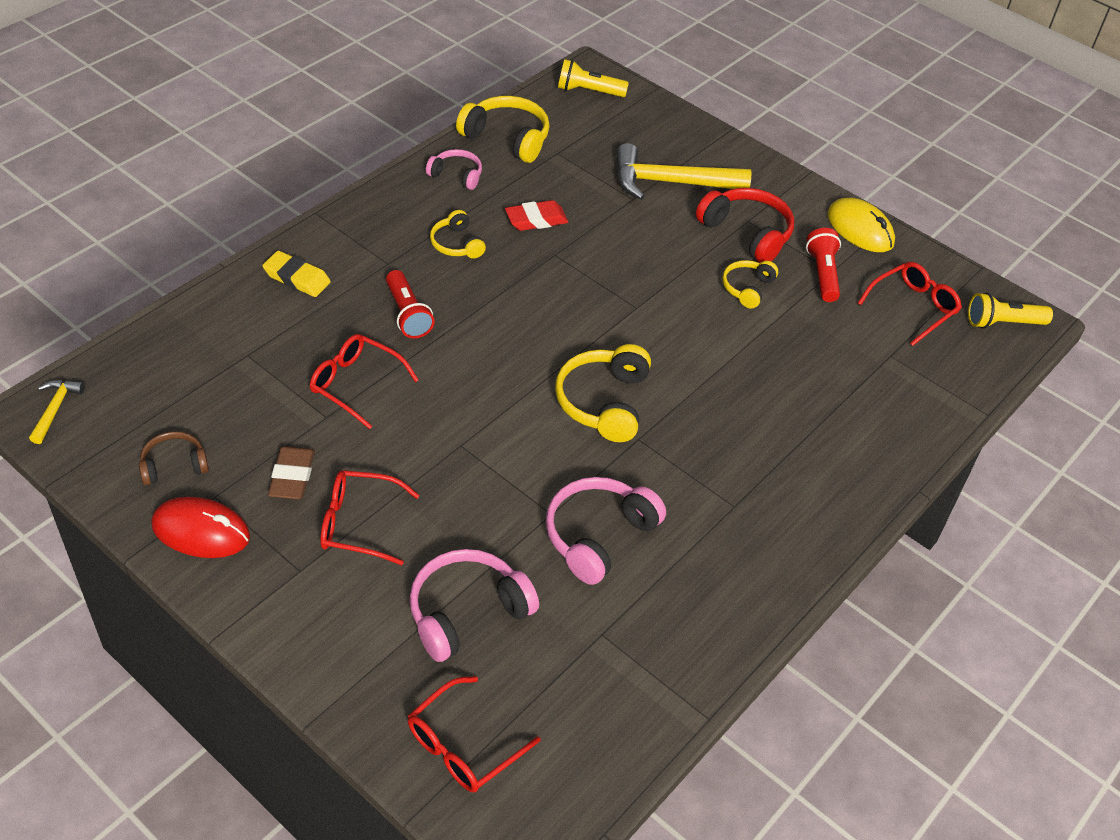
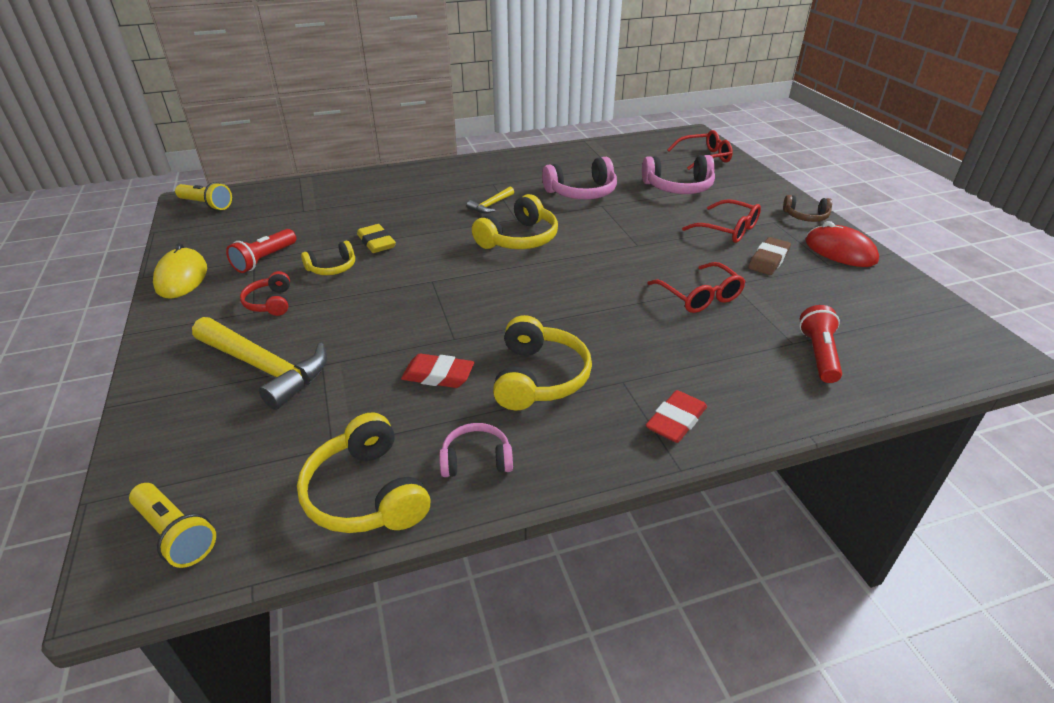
camera: 145 degrees left, 10 degrees down
yellow hammer [29,380,85,444] -> yellow hammer moved to [467,187,514,213]
brown headphones [139,431,209,485] -> brown headphones moved to [783,195,832,222]
yellow eraser [262,251,331,297] -> yellow eraser moved to [357,224,396,253]
red flashlight [386,270,435,338] -> red flashlight moved to [799,305,842,383]
pink headphones [426,149,482,190] -> pink headphones turned 120 degrees clockwise [439,423,513,477]
yellow headphones [430,210,486,259] -> yellow headphones [493,315,592,410], size x1.70
red headphones [696,188,794,263] -> red headphones [240,271,290,316], size x0.59
red glasses [858,262,962,346] -> none
none -> red eraser [646,390,707,443]

